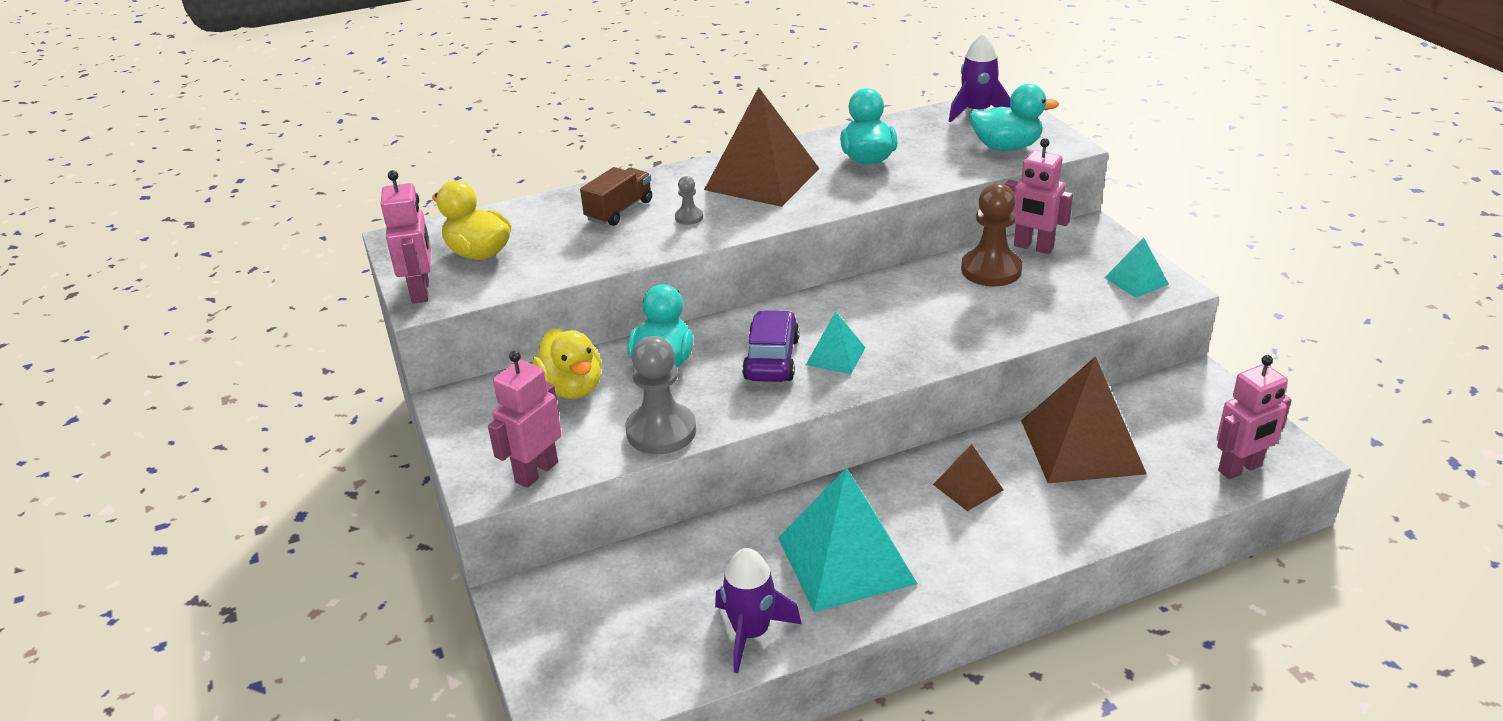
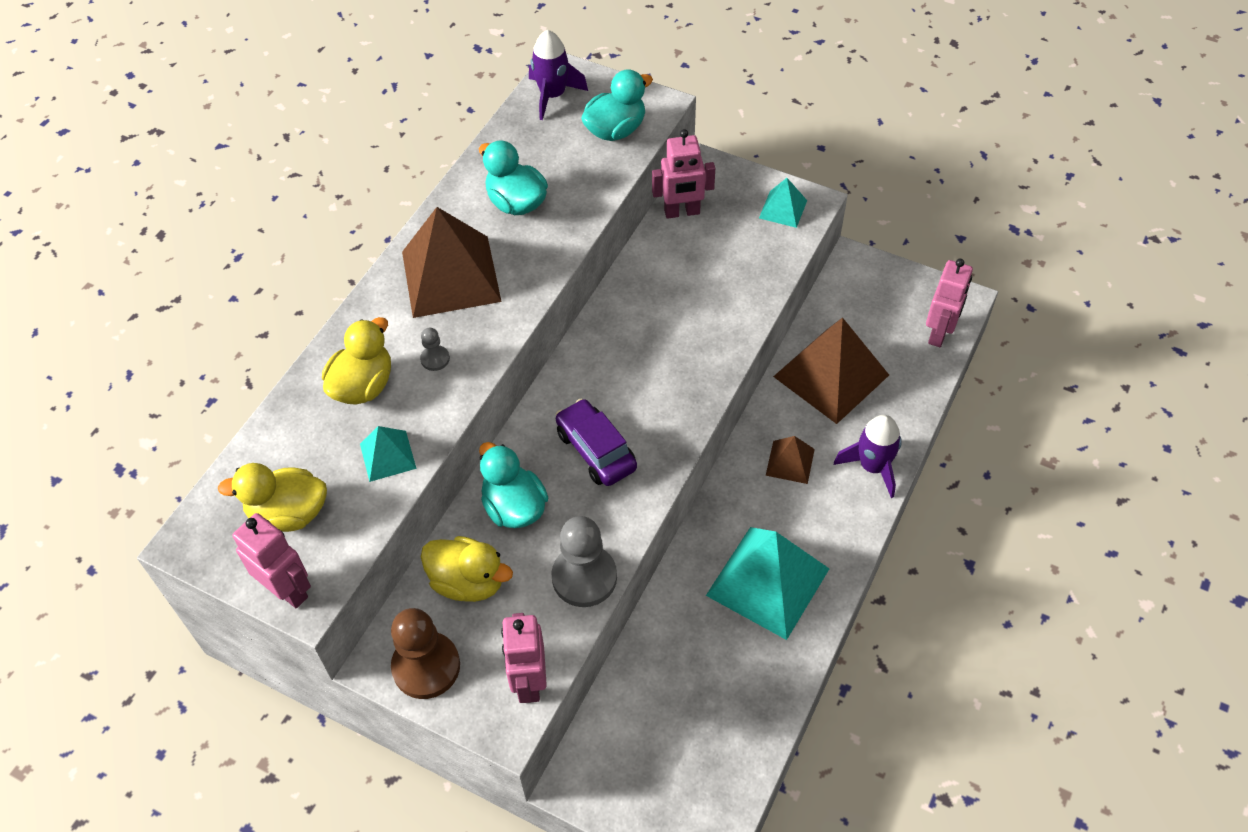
camera: 40 degrees left, 20 degrees up
brown truck [580,167,652,226] -> yellow duck [322,317,391,405]
purple rocket [715,548,802,673] -> purple rocket moved to [834,415,902,498]
turquoise pyramid [806,312,866,374] -> turquoise pyramid moved to [360,426,417,482]
brown pawn [961,183,1022,286] -> brown pawn moved to [391,608,460,699]

